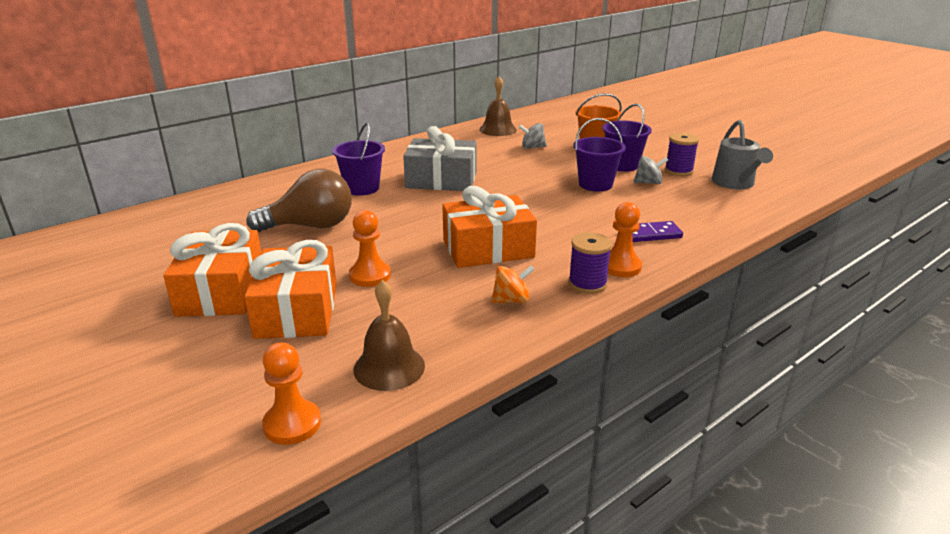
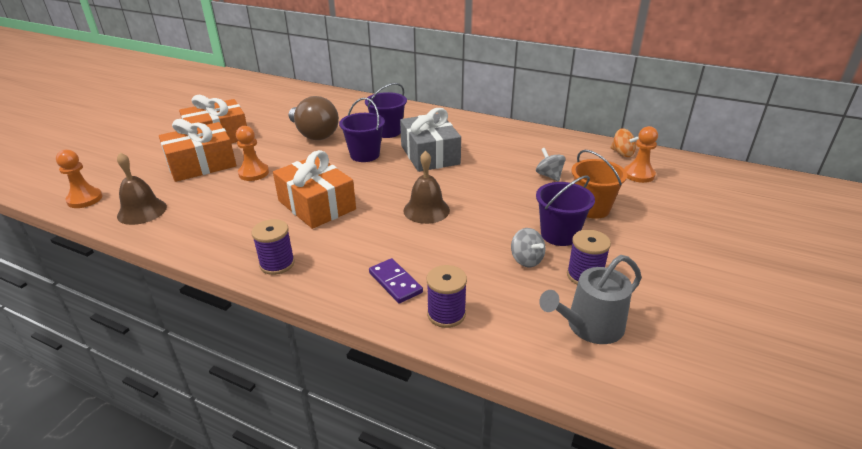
camera: 65 degrees right, 5 degrees up
brown bell [480,76,517,136] -> brown bell moved to [404,151,450,224]
orange spinning top [491,265,535,303] -> orange spinning top moved to [610,128,639,157]
purple bucket [573,118,626,192] -> purple bucket moved to [339,98,385,162]
orange pawn [608,202,642,277] -> orange pawn moved to [624,126,658,183]
none -> purple spool [427,265,467,328]

